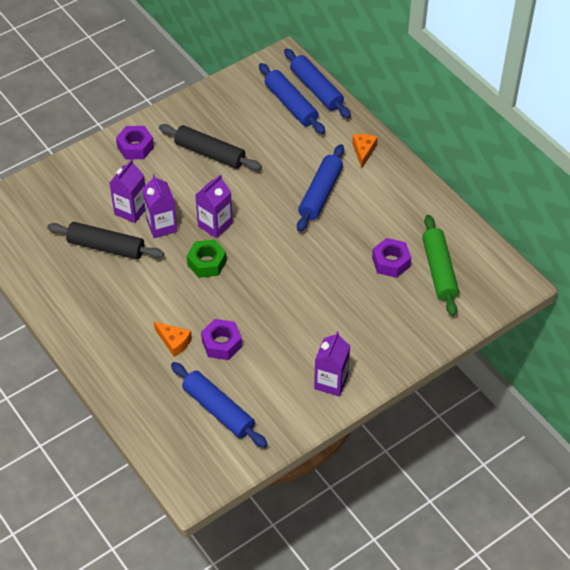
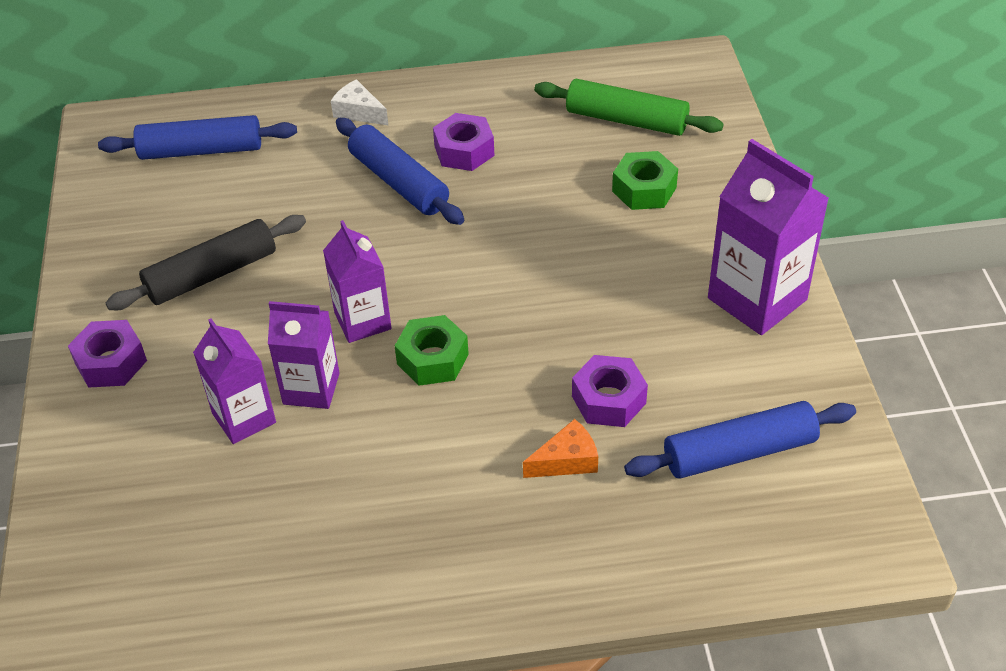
camera: 60 degrees left, 5 degrees down
black rolling pin [47,222,164,260] -> none
blue rolling pin [284,48,351,118] -> none
purple carton [314,331,350,397] -> purple carton [708,139,829,335], size x1.57
orange cheese [352,134,378,168] -> white cheese [331,79,388,125]
purple nut [372,238,411,278] -> purple nut moved to [433,113,494,171]
none -> green nut [612,151,678,210]

